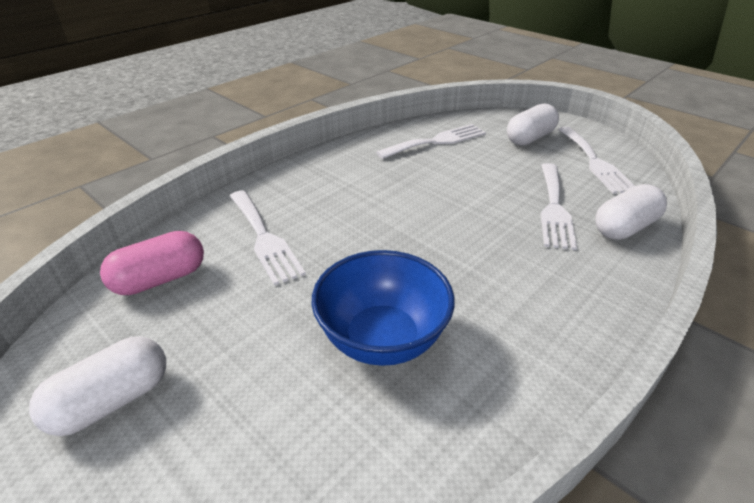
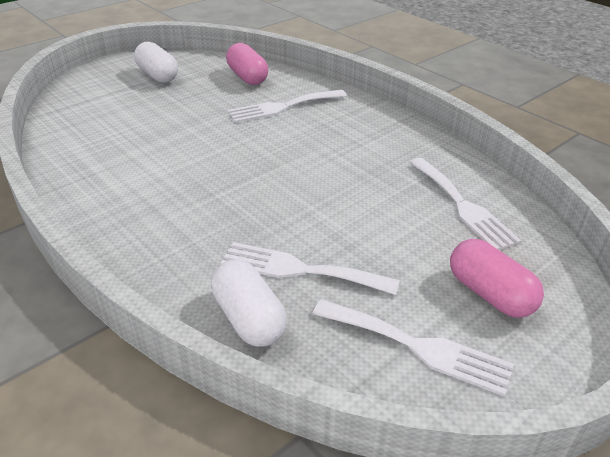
camera: 95 degrees right, 0 degrees up
blue bowl [311,250,455,366] -> none
white capsule [507,103,559,146] -> pink capsule [450,239,544,318]
white fork [558,127,635,194] -> white fork turned 150 degrees counterclockwise [312,299,514,397]

